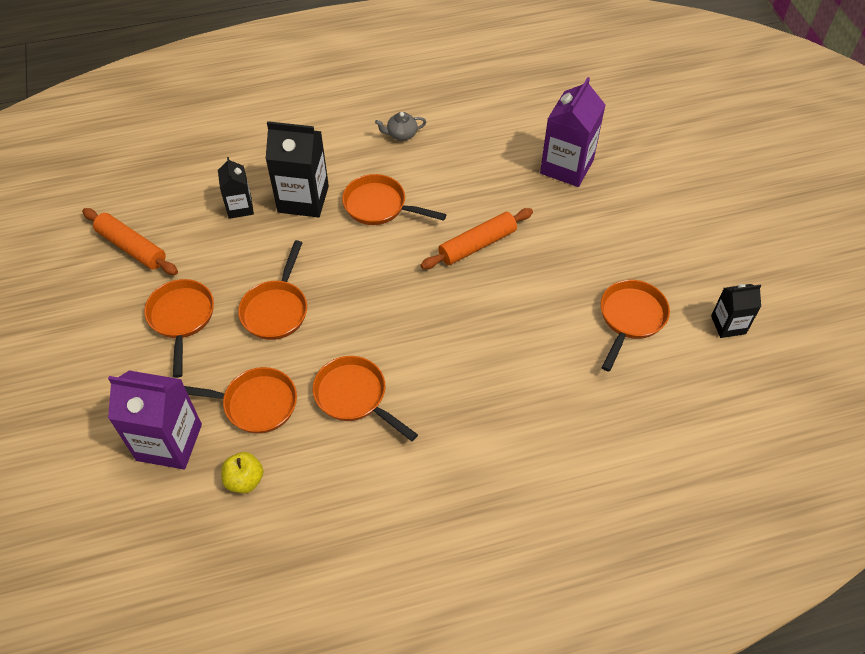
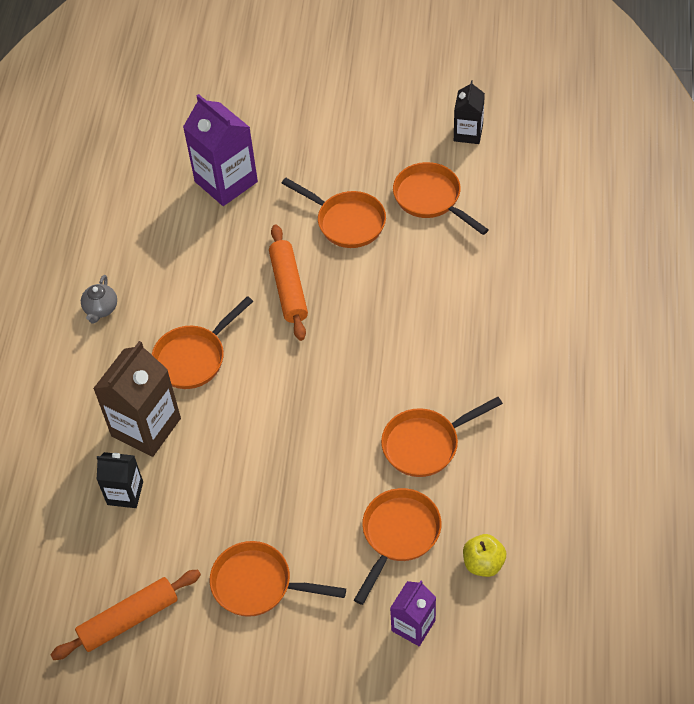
camera: 65 degrees left, 0 degrees up
purple carton [108,370,202,469] -> purple carton [390,581,436,646], size x0.58
orange pan [238,240,307,340] -> orange pan moved to [281,178,386,248]
black carton [266,121,329,217] -> brown carton [93,341,181,457]

